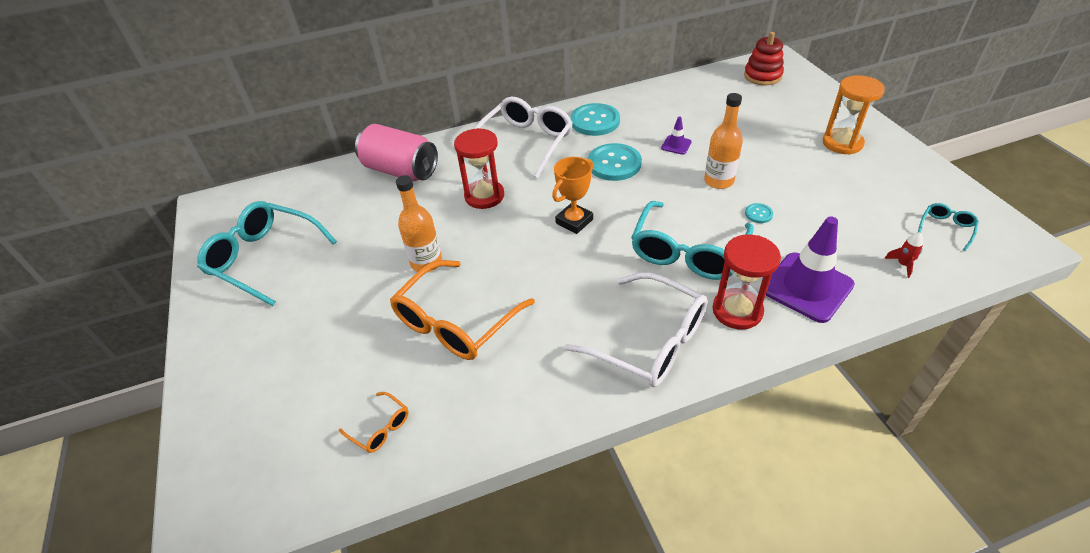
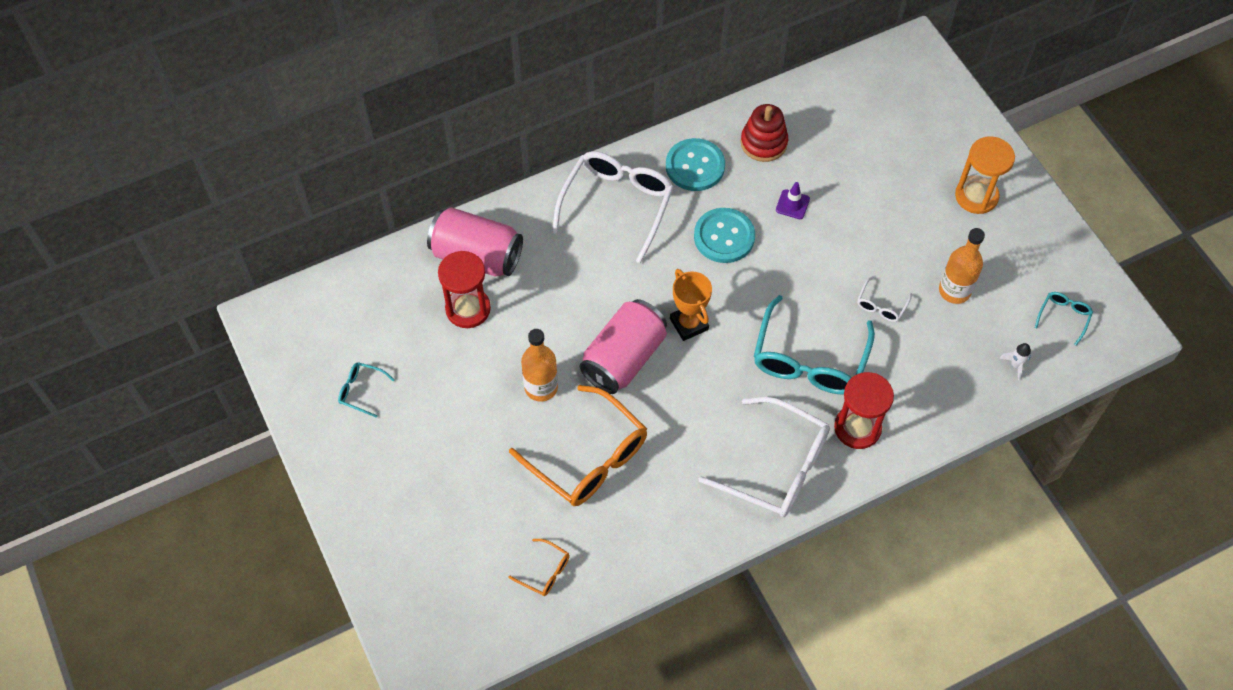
camera: 10 degrees left, 15 degrees up
turquoise glasses [197,201,337,306] -> turquoise glasses [338,362,395,418], size x0.44
orange glasses [390,260,535,360] -> orange glasses turned 75 degrees counterclockwise [509,385,647,506]
red hourglass [454,128,504,209] -> red hourglass moved to [438,251,491,328]
orange trophy [552,157,593,234] -> orange trophy turned 60 degrees counterclockwise [670,269,712,341]
orange bottle [704,93,743,189] -> orange bottle moved to [939,228,985,304]
red stacking toy [744,32,784,85] -> red stacking toy moved to [741,104,788,162]
turquoise button [745,203,773,223] -> white glasses [857,276,912,322]
purple traffic cone [766,217,855,323] -> none
red rocket [884,232,923,278] -> white rocket [999,343,1031,381]
none -> pink can [580,299,667,394]

